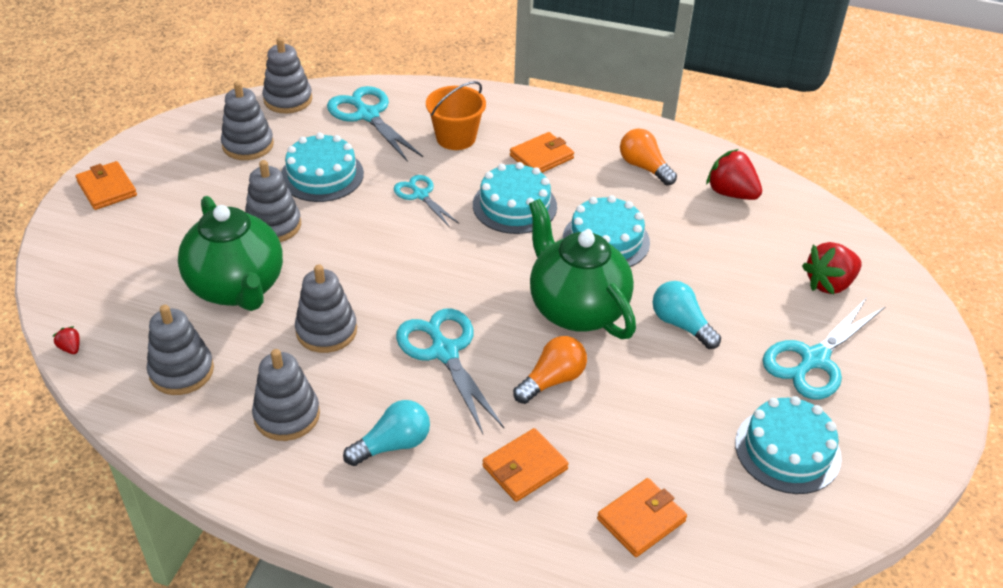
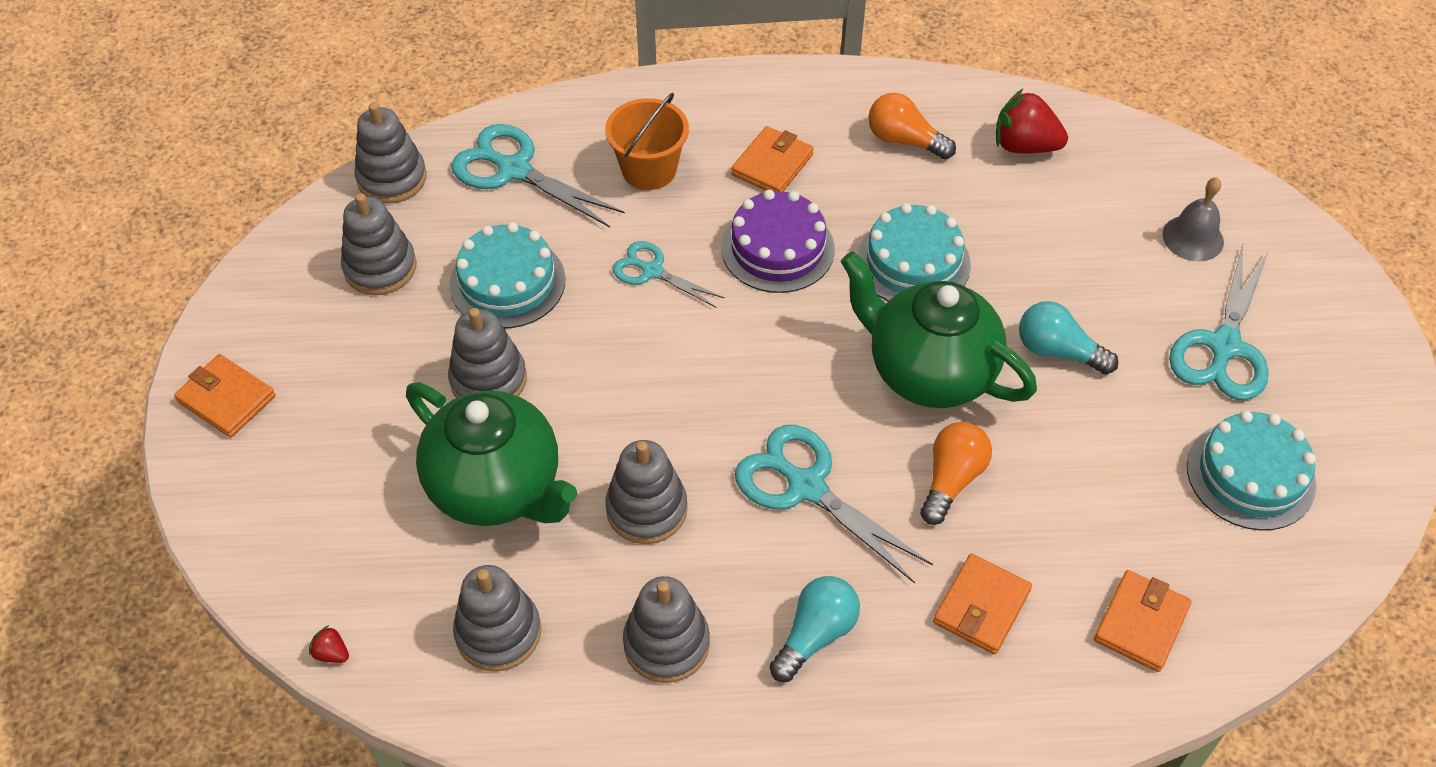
camera: 20 degrees left, 10 degrees up
turquoise cake [473,162,557,234] -> purple cake [721,190,835,293]
red strawberry [802,242,862,295] -> grey bell [1162,177,1224,261]

